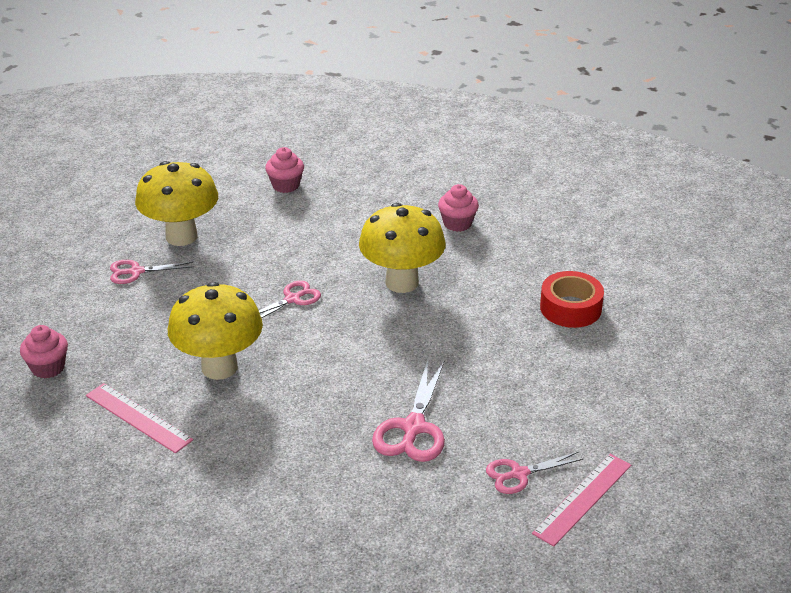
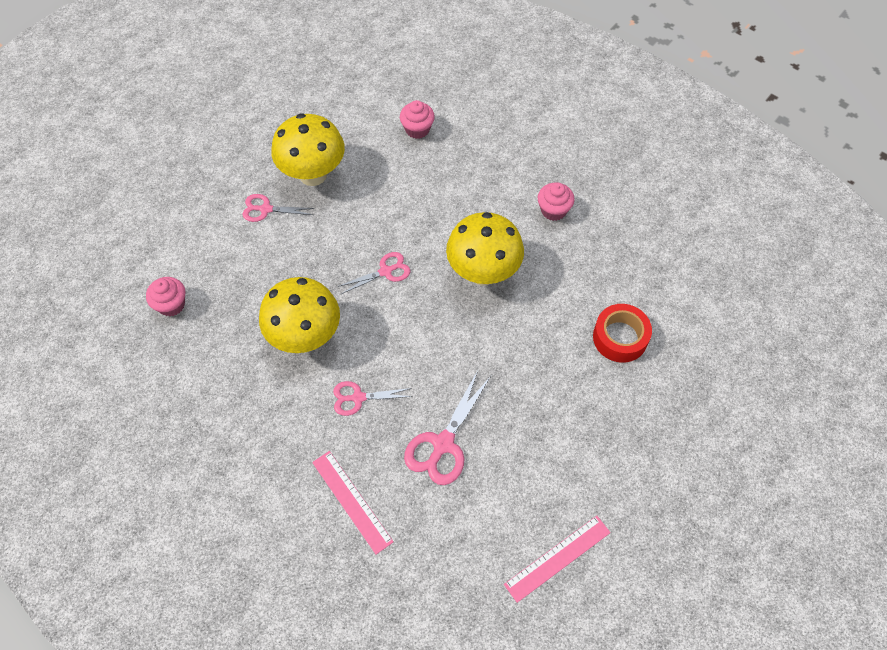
camera: 15 degrees right, 25 degrees up
pink ruler [86,383,193,453] -> pink ruler moved to [312,451,394,554]
pink scissors [486,452,583,494] -> pink scissors moved to [333,381,413,416]

